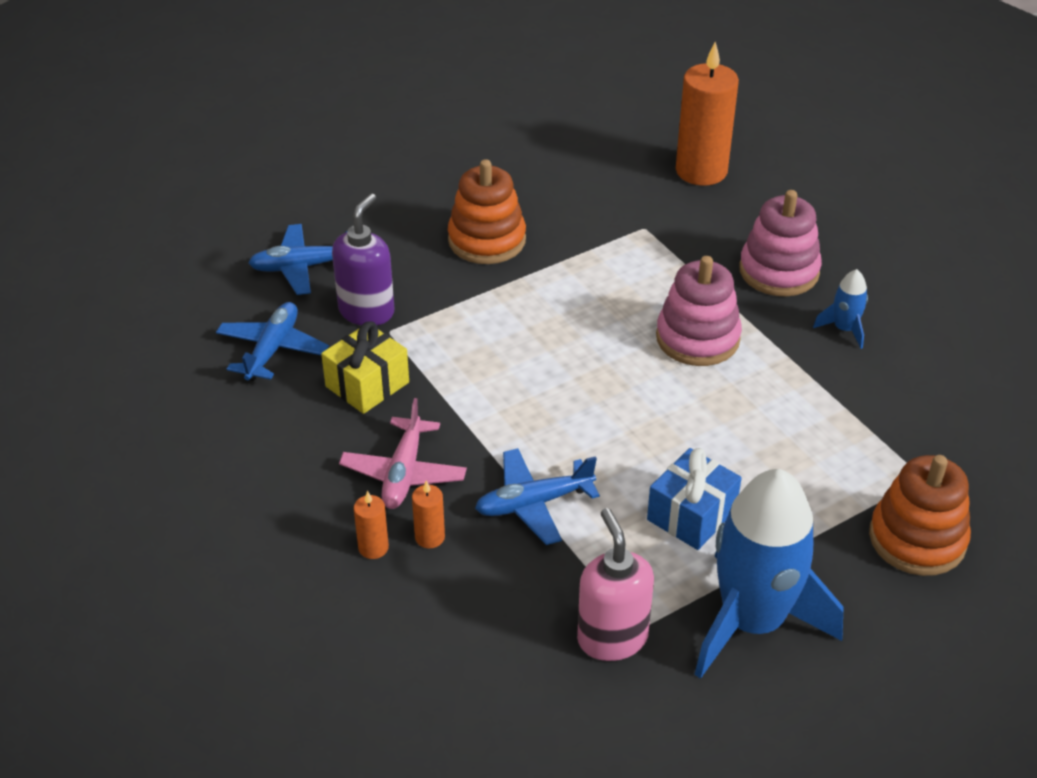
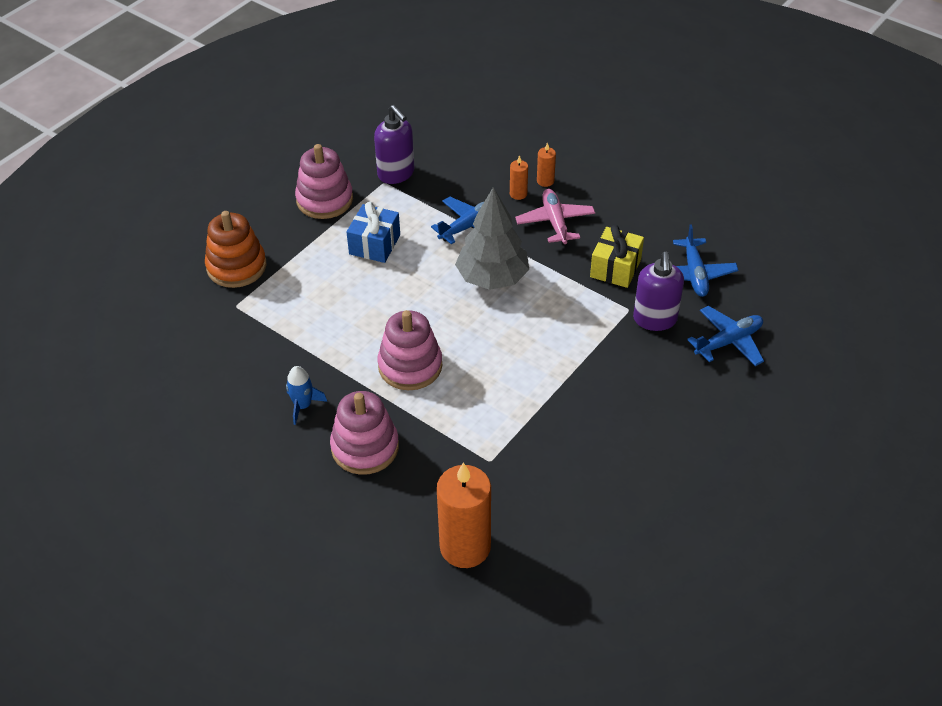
camera: 160 degrees right, 5 degrees up
orange stacking toy [448,159,526,264] -> none
pink soap dispenser [577,508,654,661] -> purple soap dispenser [374,105,414,184]
blue rocket [694,469,843,679] -> pink stacking toy [295,144,353,219]
none -> grey tree [455,187,529,290]

